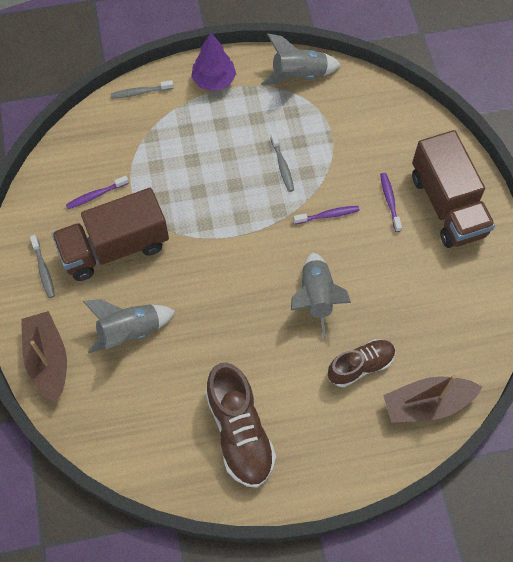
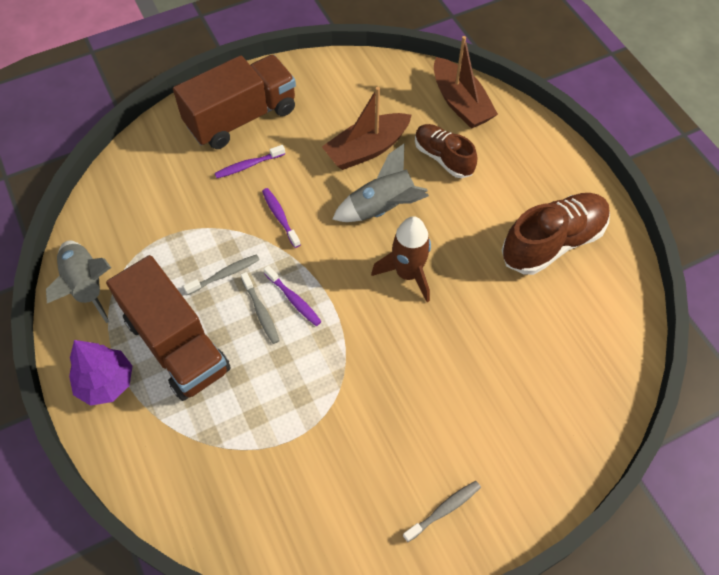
camera: 105 degrees left, 5 degrees down
brown boat [21,311,67,403] -> brown boat moved to [322,87,412,170]
brown truck [52,188,169,281] -> brown truck moved to [106,255,231,401]
purple toothbrush [66,175,129,209] -> purple toothbrush moved to [264,265,322,326]
grey rocket [83,299,176,353] -> none
grey toothbrush [111,80,174,99] -> grey toothbrush moved to [241,272,280,344]
none -> brown rocket [371,216,431,302]

